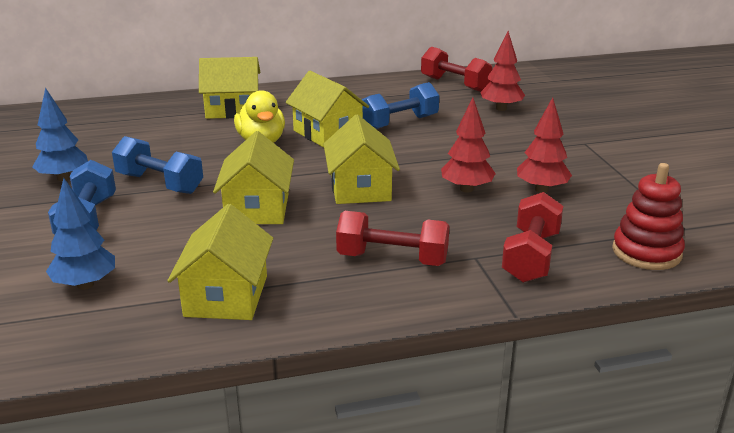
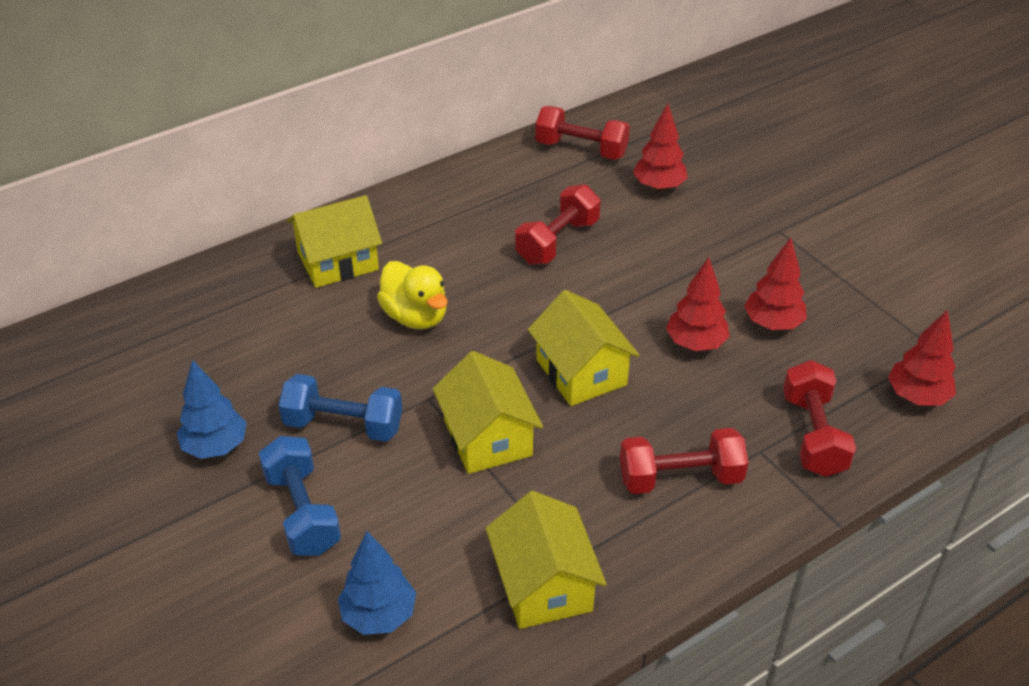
camera: 20 degrees left, 15 degrees up
yellow house [286,71,369,148] -> none
blue dumbbell [361,82,439,129] -> red dumbbell [515,184,601,265]
red stacking toy [612,163,685,270] -> red tree [888,310,956,406]

